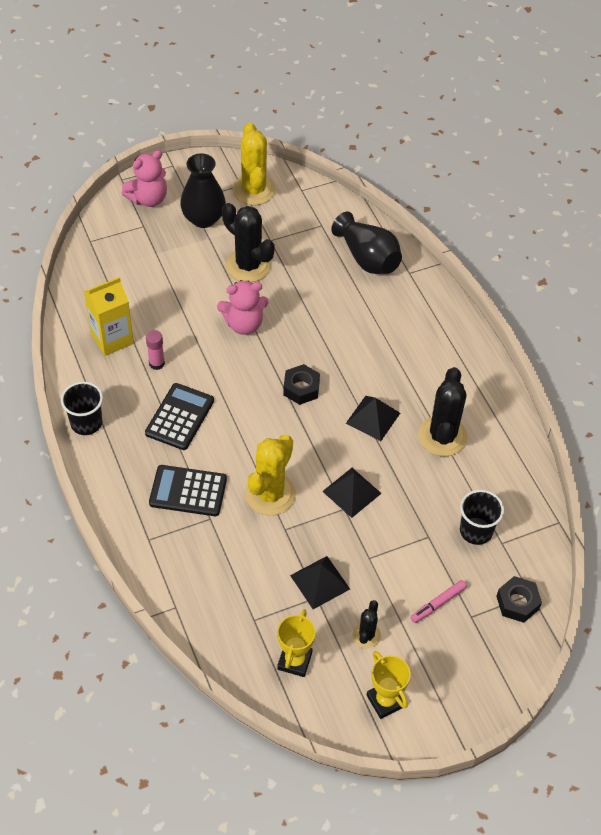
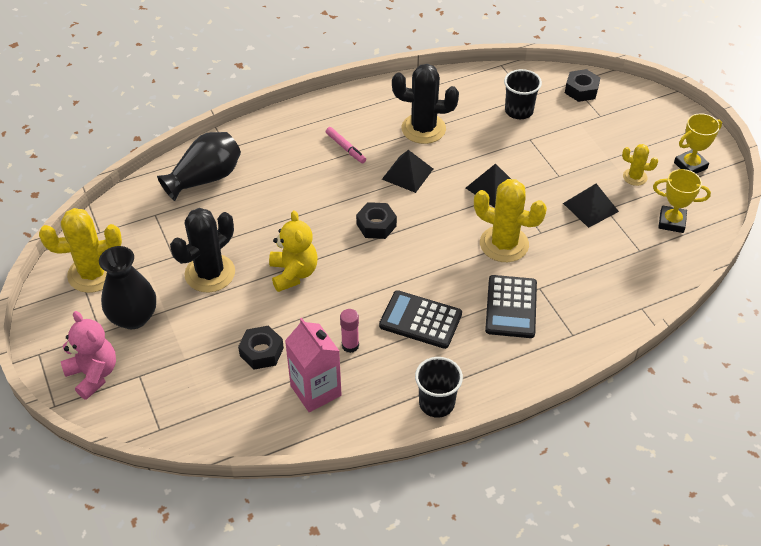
camera: 90 degrees left, 5 degrees down
yellow carton [84,277,134,356] -> pink carton [285,318,342,412]
pink teddy bear [217,280,269,335] -> yellow teddy bear [269,210,318,292]
black cactus [352,600,381,648] -> yellow cactus [622,144,658,186]
pink marker [411,580,467,623] -> pink marker moved to [326,127,366,163]
none -> black nut [238,326,284,370]

